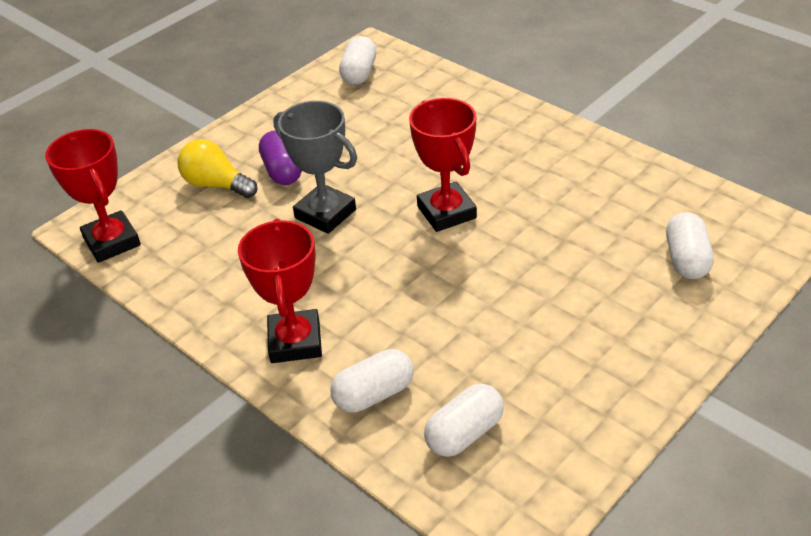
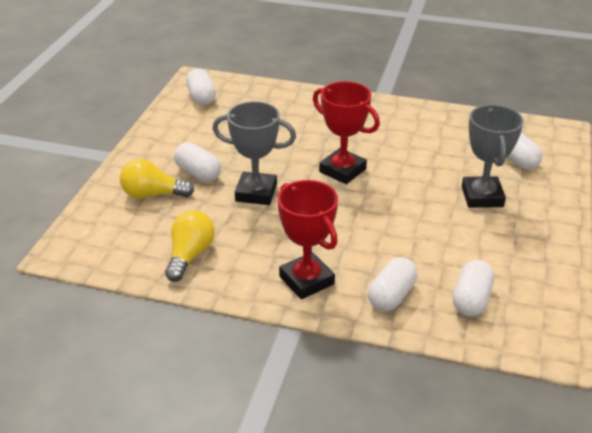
camera: 30 degrees left, 5 degrees down
red trophy [45,129,141,263] -> none
purple capsule [259,130,302,185] -> white capsule [174,142,221,182]
none -> yellow light bulb [165,210,215,282]
none -> grey trophy [462,105,524,208]

